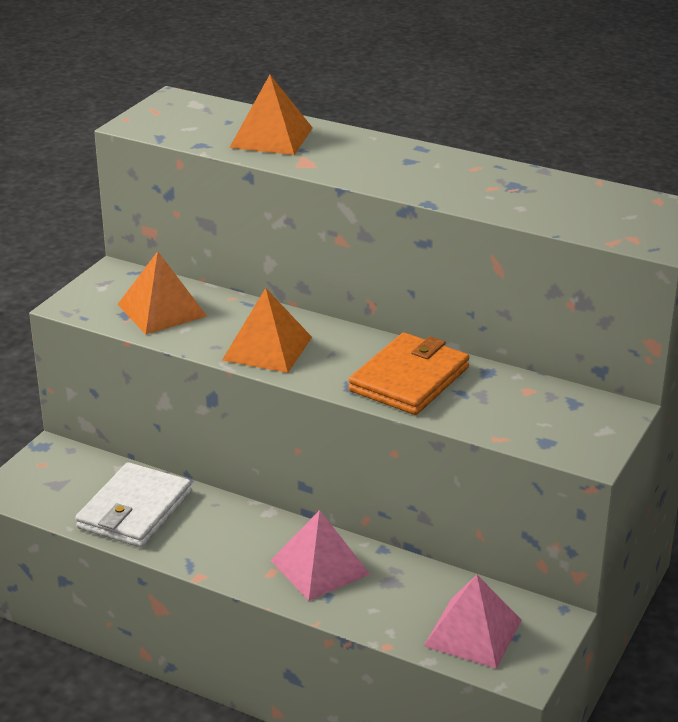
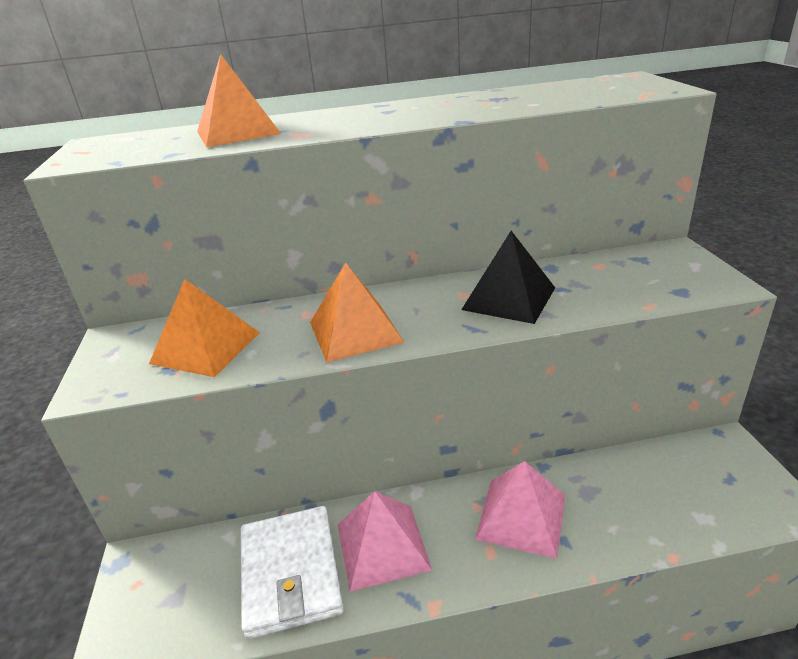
camera: 35 degrees left, 0 degrees up
orange wallet [348,333,469,415] -> black pyramid [461,231,555,324]
pink pyramid [424,575,522,669] -> pink pyramid moved to [337,491,432,592]

